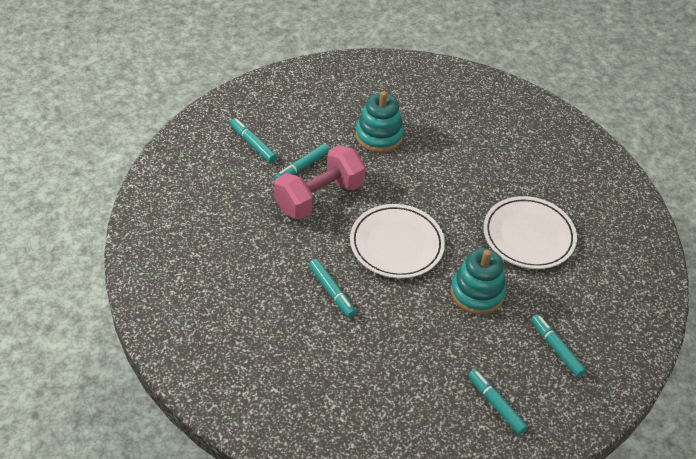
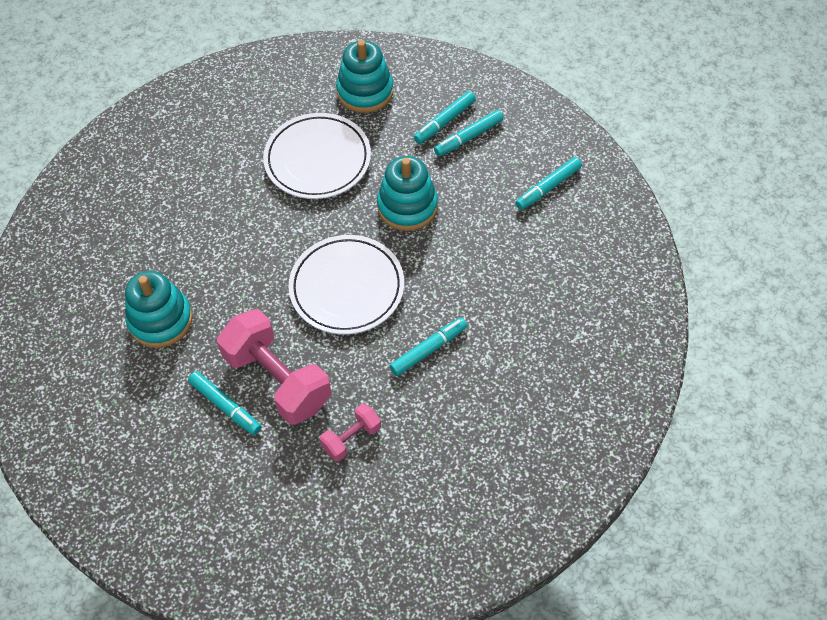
camera: 90 degrees left, 10 degrees up
turquoise marker [230,118,277,163] -> turquoise marker moved to [414,91,476,144]
none -> pink dumbbell [320,403,381,461]
none -> turquoise stacking toy [336,40,393,113]

